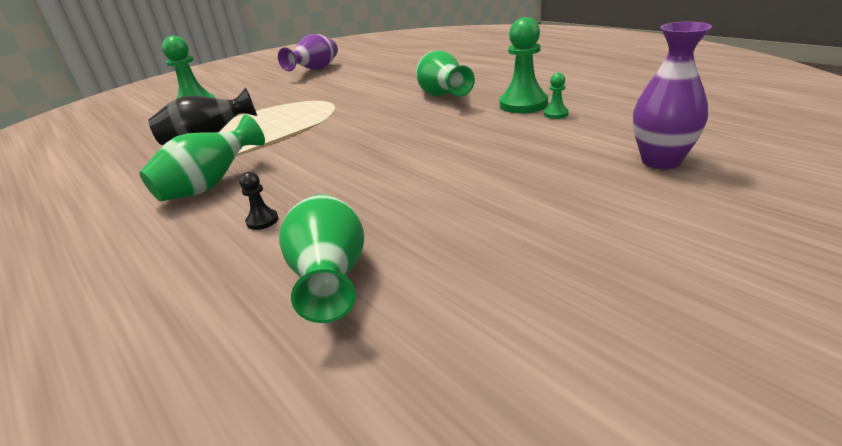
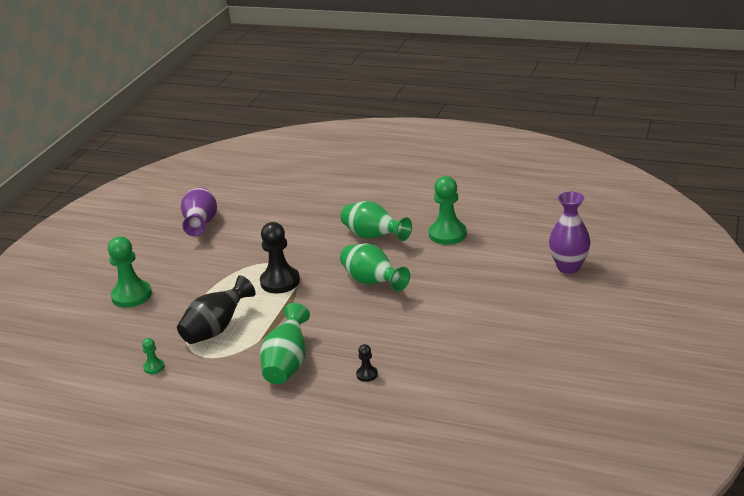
camera: 30 degrees left, 0 degrees up
green vase [279,194,364,323] -> green vase moved to [340,244,410,291]
green pawn [544,73,569,119] -> green pawn moved to [142,338,165,374]
none -> black pawn [260,222,300,293]

